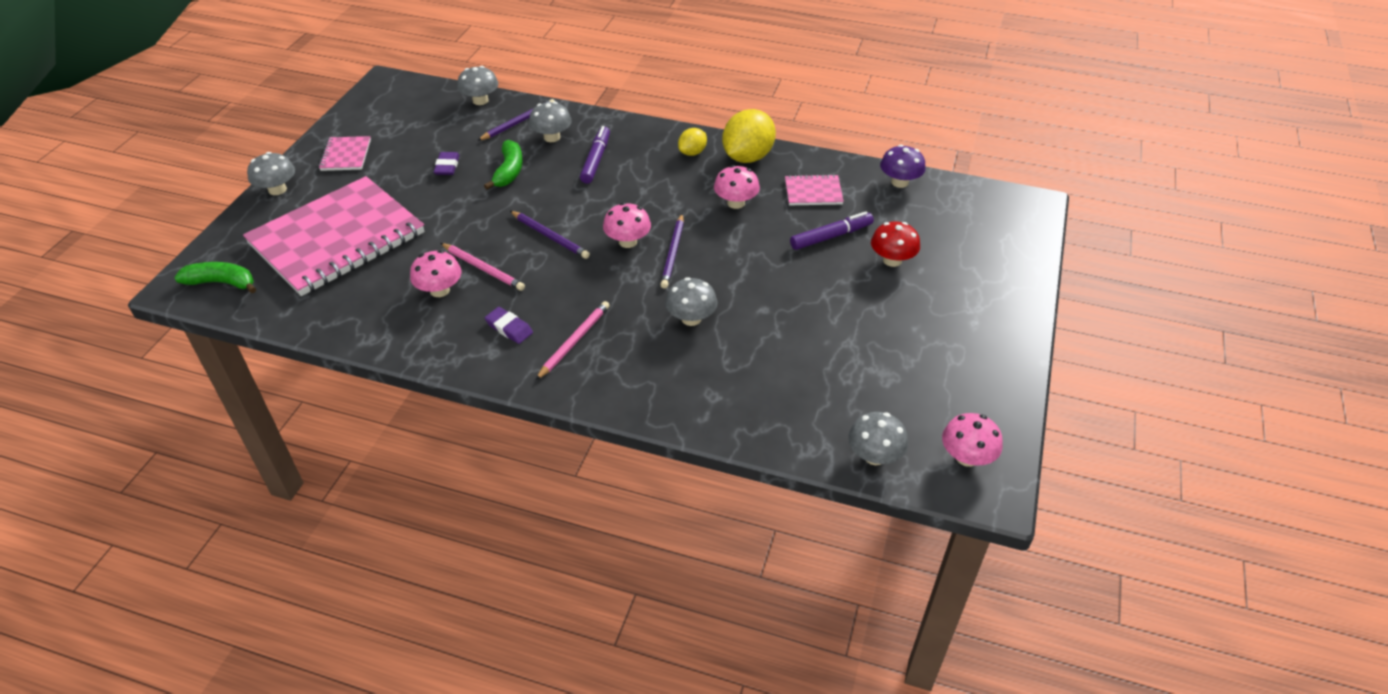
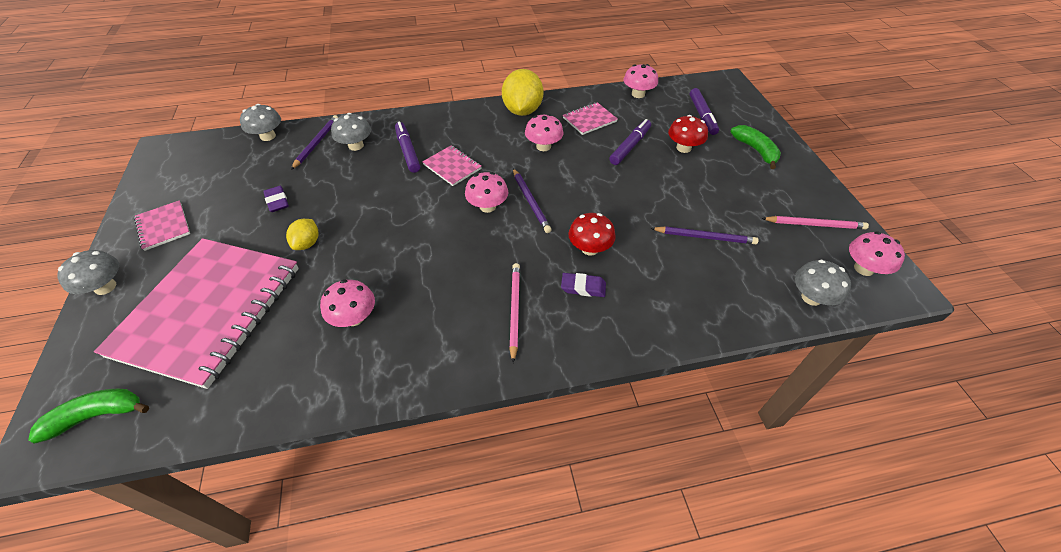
camera: 30 degrees left, 5 degrees up
pink pencil [441,243,525,291] -> pink pencil moved to [761,216,869,229]
green banana [484,140,523,190] -> green banana moved to [730,125,781,169]
purple eraser [485,307,533,344] -> purple eraser moved to [561,273,606,297]
purple pencil [510,211,590,259] -> purple pencil moved to [651,226,759,244]
grey mushroom [665,277,717,326] -> red mushroom [568,213,616,256]
yellow lemon [678,128,707,156] -> yellow lemon moved to [286,219,318,250]
purple mushroom [880,145,926,188] -> pink mushroom [623,64,658,98]
none -> pink notebook [422,145,482,186]
none -> purple marker [689,88,719,135]

